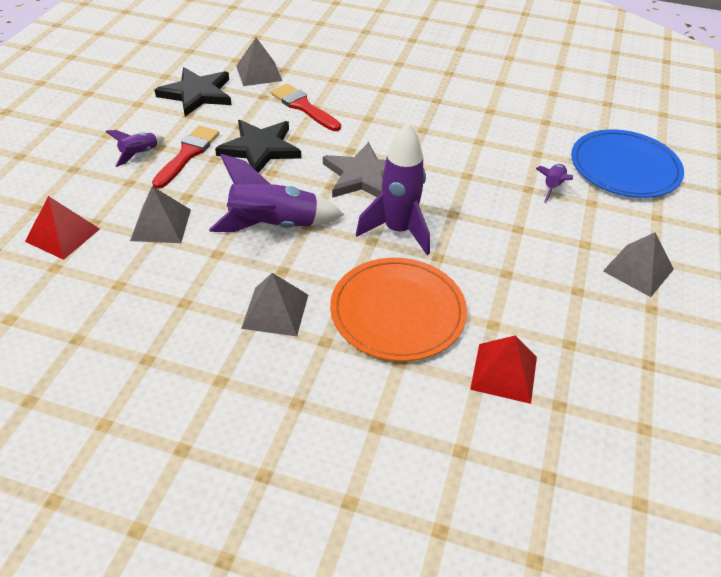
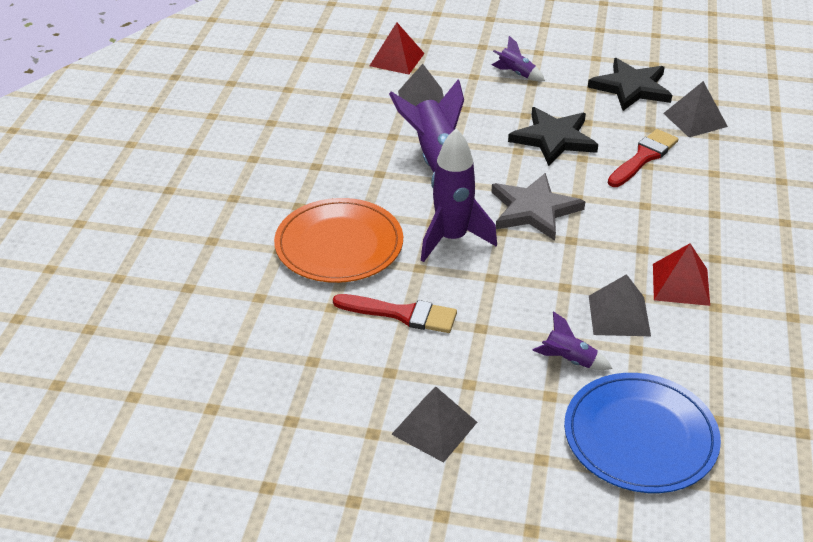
camera: 85 degrees right, 5 degrees down
red brush [152,126,219,189] -> red brush moved to [333,294,457,333]
grey pyramid [241,273,308,336] -> grey pyramid moved to [589,274,651,336]
red pyramid [470,336,537,404] -> red pyramid moved to [653,243,710,306]

